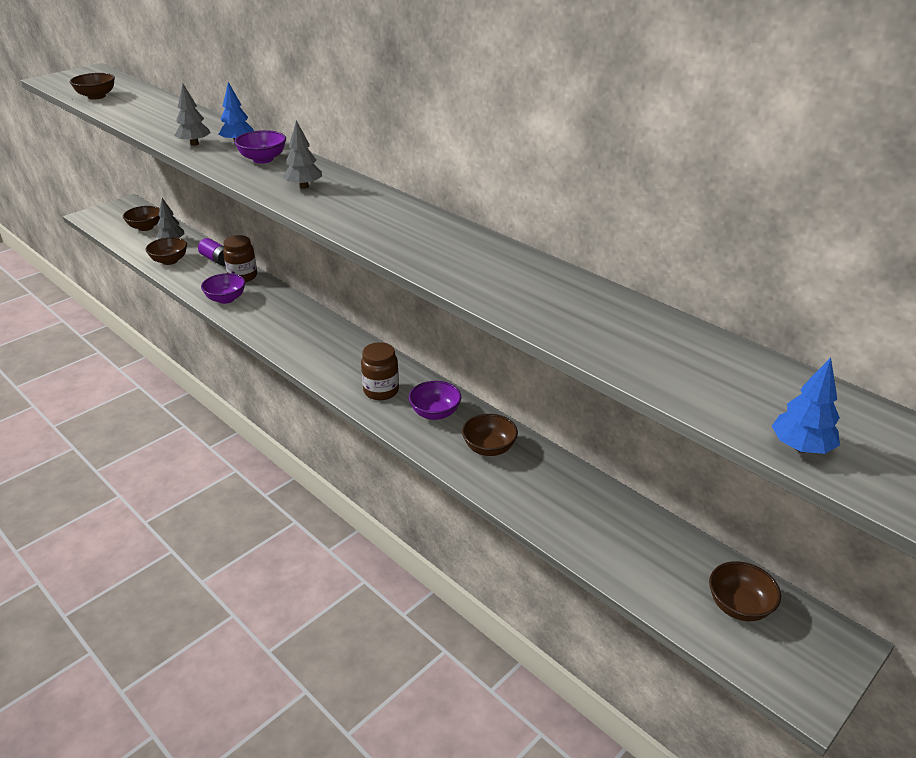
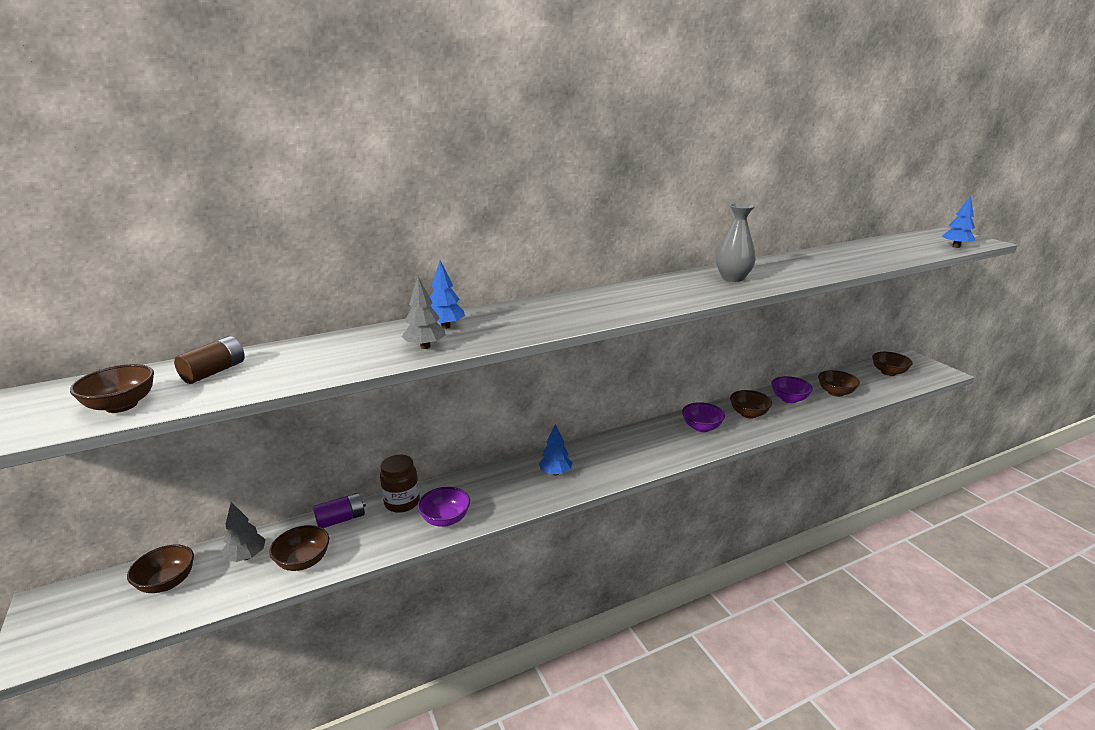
camera: 70 degrees left, 10 degrees down
purple bowl [234,130,286,164] -> purple bowl moved to [771,376,813,403]
grey tree [283,120,322,189] -> none
brown jar [361,342,399,400] -> none
none -> brown battery [174,336,245,384]
none -> blue tree [539,424,572,476]
none -> grey vase [716,203,756,282]
none -> brown bowl [818,370,860,397]

